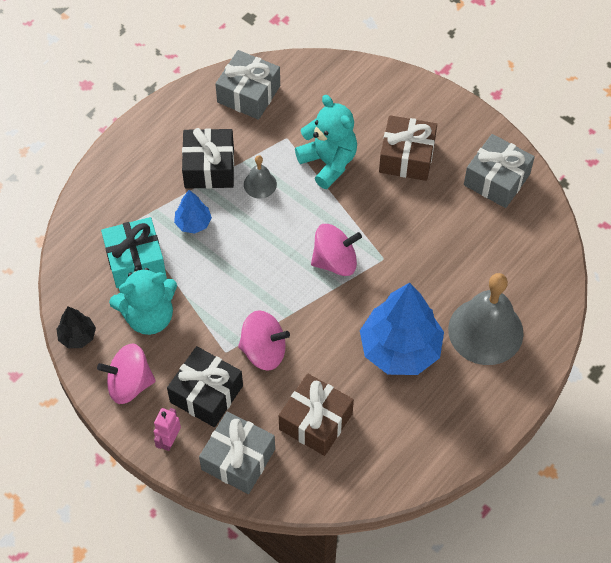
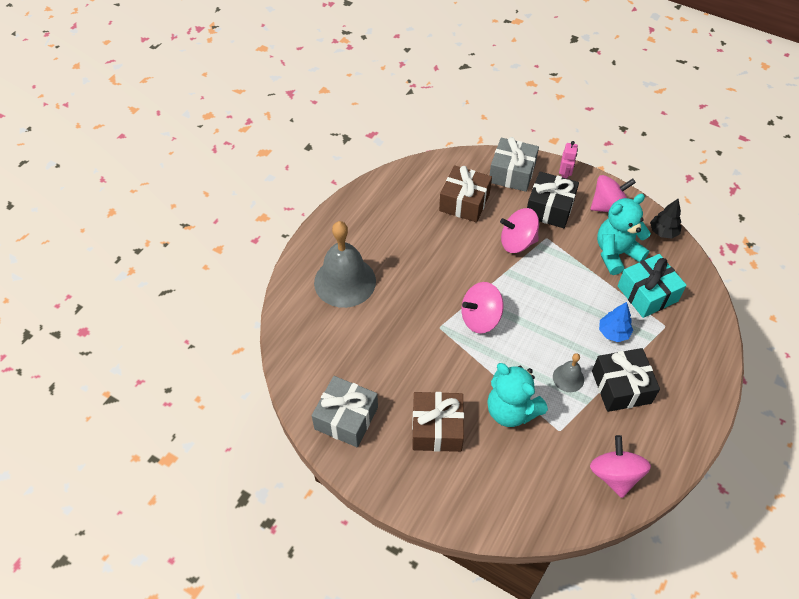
camera: 170 degrees right, 5 degrees down
grey gift [215,50,280,120] -> pink spinning top [590,435,651,498]
blue tree [360,283,444,375] -> none

